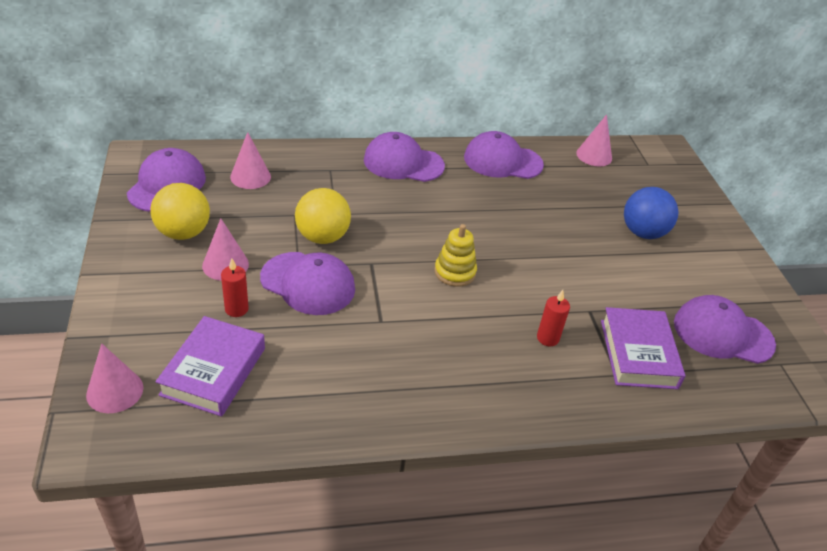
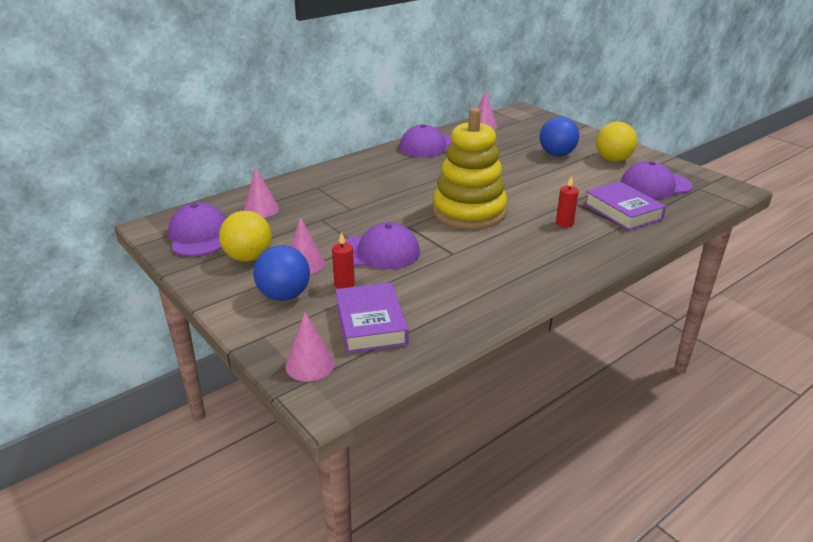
camera: 25 degrees left, 10 degrees down
yellow ball [295,188,351,244] -> yellow ball moved to [596,122,637,162]
purple cap [364,132,445,182] -> none
yellow stacking toy [434,224,477,287] -> yellow stacking toy [433,108,507,229], size x2.18
none -> blue ball [253,245,310,301]

